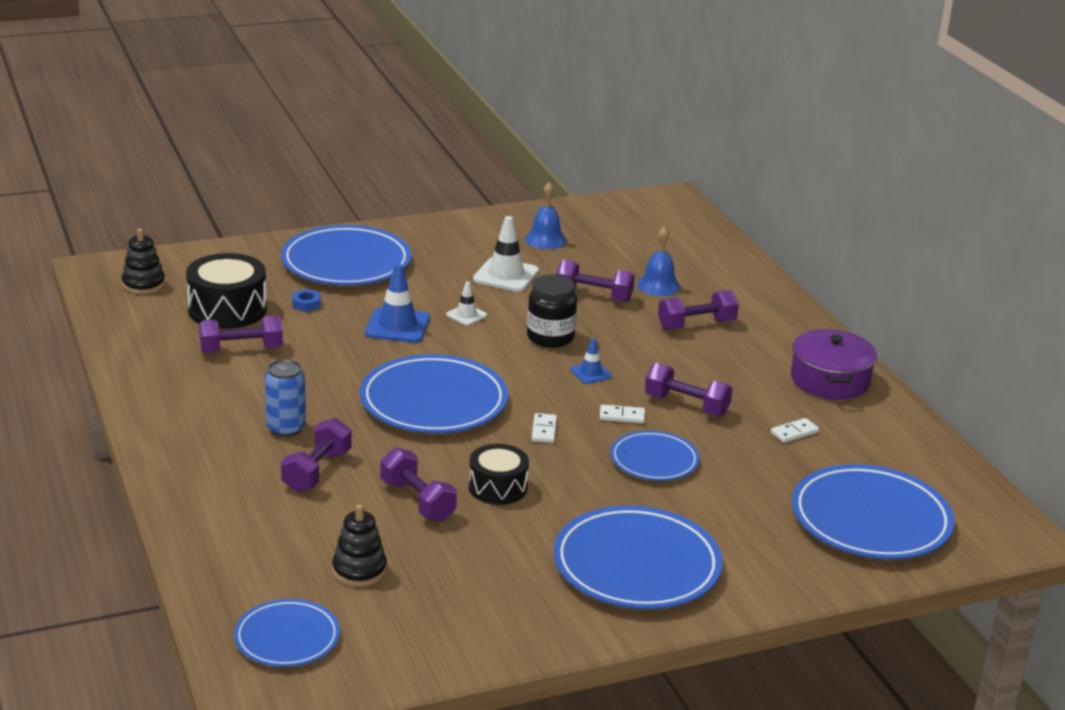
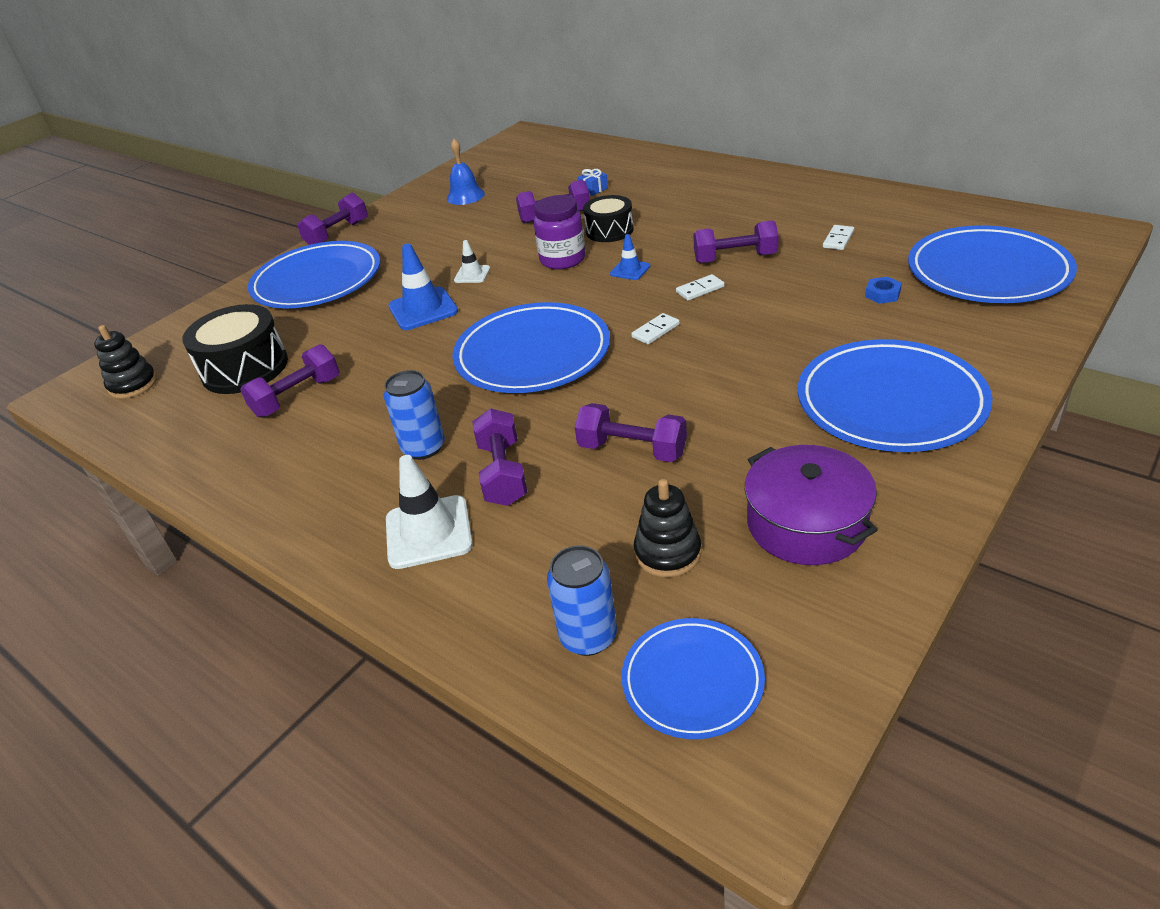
camera: 25 degrees left, 10 degrees up
blue nut [292,289,321,312] -> blue nut moved to [865,277,902,304]
black drum [469,444,529,505] -> black drum moved to [583,195,634,242]
white traffic cone [473,216,539,292] -> white traffic cone moved to [386,455,473,569]
black jar [527,274,577,348] -> purple jar [533,195,585,270]
white domino [532,413,557,443] -> white domino turned 75 degrees clockwise [631,313,680,344]
blue plate [610,430,700,481] -> none
blue bell [637,226,680,296] -> blue gift [577,169,608,196]
purple dumbbell [658,290,739,330] -> purple dumbbell moved to [297,193,368,245]
purple pot [791,329,877,399] -> purple pot moved to [745,445,878,565]
none -> blue can [547,546,617,656]

